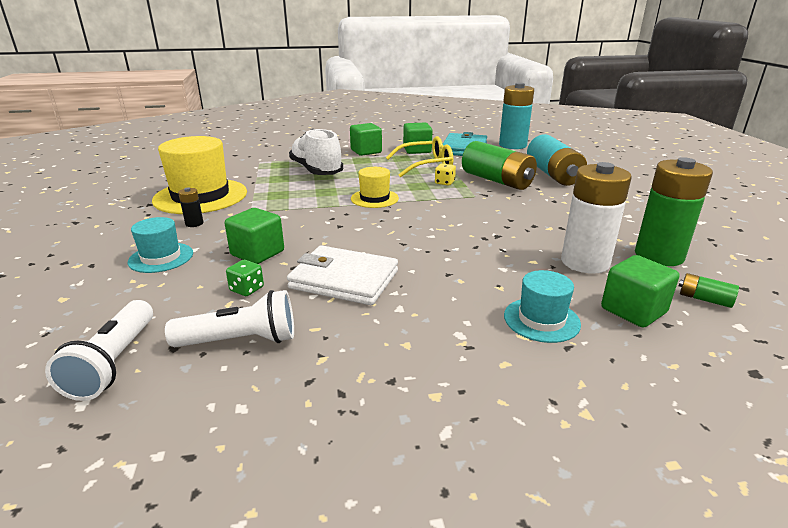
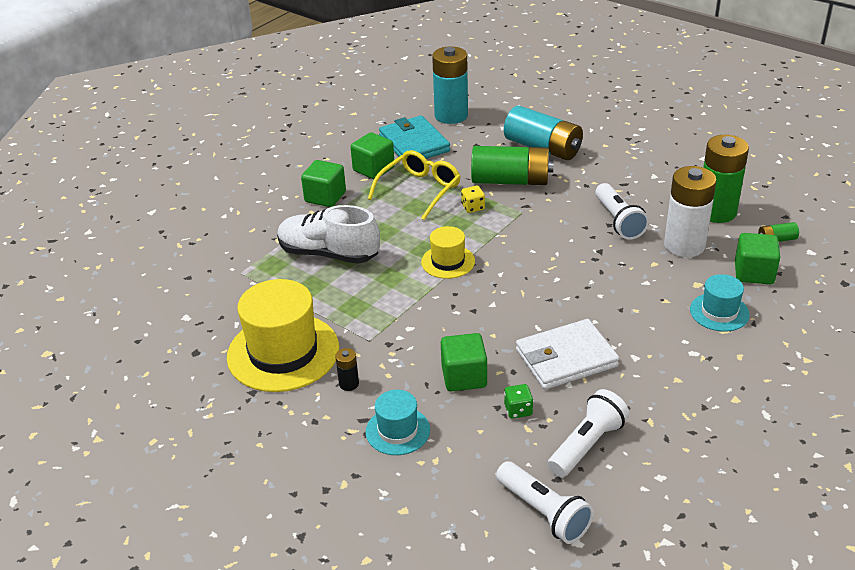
camera: 40 degrees left, 10 degrees up
none -> white flashlight [595,183,649,240]

